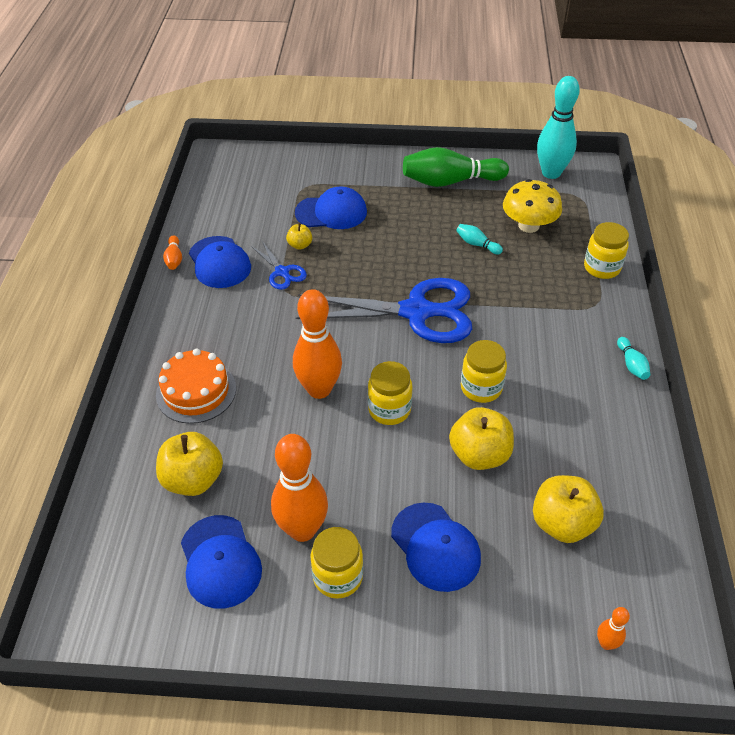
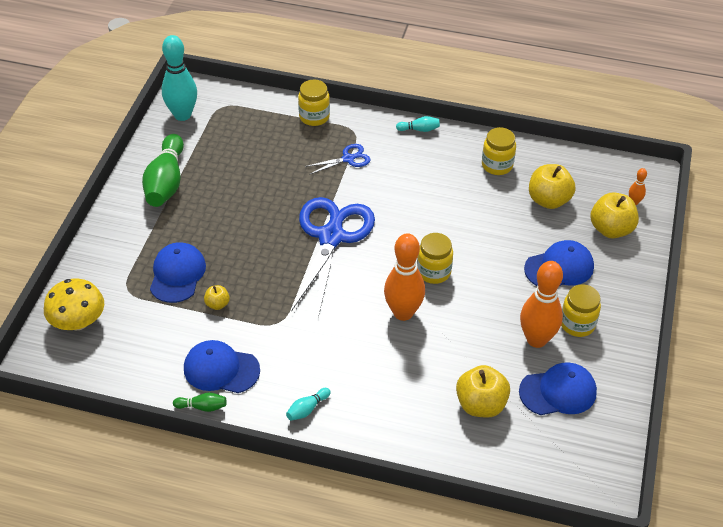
camera: 80 degrees left, 0 degrees up
orange cake [156,349,236,424] -> none
orange bowling pin [163,235,182,270] -> green bowling pin [173,392,227,412]
blue cap [189,236,251,288] -> blue cap turned 150 degrees counterclockwise [184,340,260,393]
blue scissors [251,241,307,290] -> blue scissors moved to [305,144,370,175]
yellow apple [449,407,514,470] -> yellow apple moved to [590,192,639,238]
turquoise bowling pin [456,224,503,255] -> turquoise bowling pin moved to [286,388,331,421]
yellow jar [461,340,507,403] -> yellow jar moved to [482,127,516,175]
yellow mushroom [503,179,562,233] -> yellow mushroom moved to [44,279,104,330]

